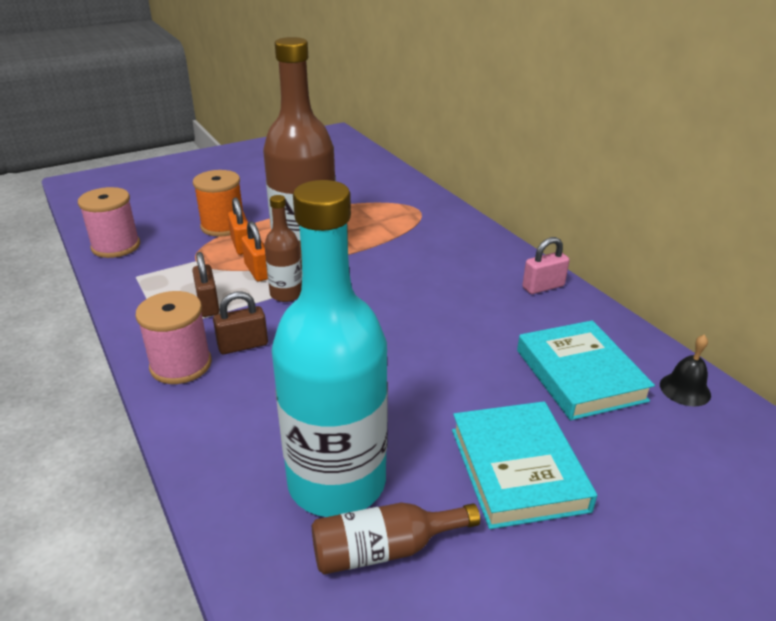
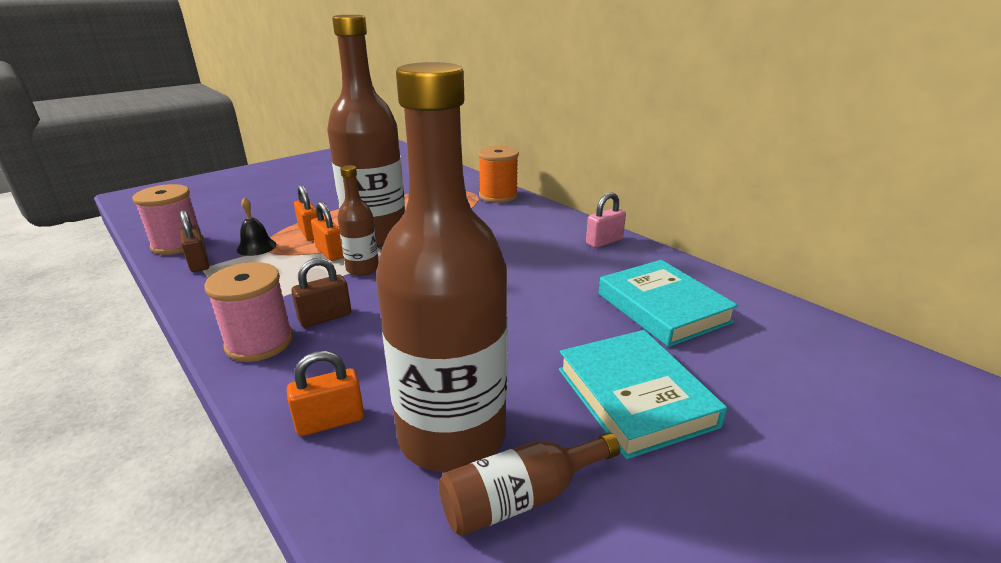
camera: 10 degrees left, 5 degrees down
brown padlock [192,252,220,317] -> brown padlock moved to [180,210,209,272]
orange spool [193,170,243,237] -> orange spool moved to [478,146,519,203]
turquoise bottle [272,180,388,517] -> brown bottle [376,62,508,472]
black bell [660,334,711,406] -> black bell moved to [237,197,277,256]
none -> orange padlock [287,351,364,436]

